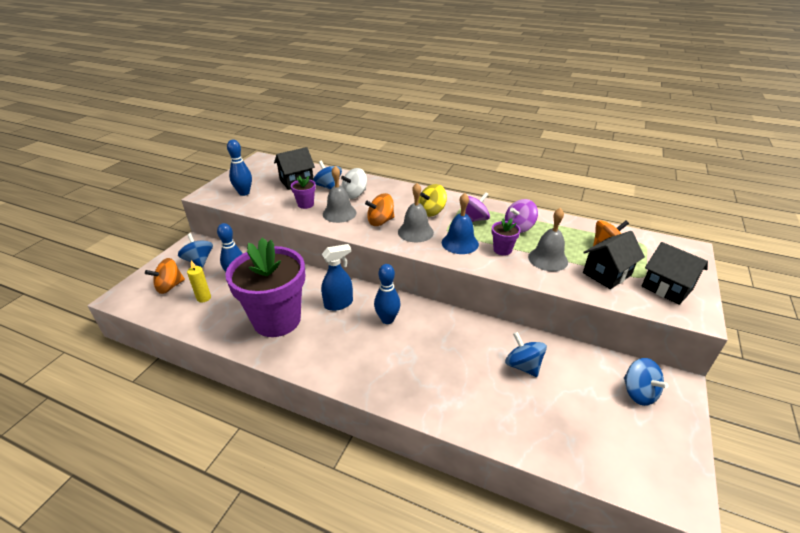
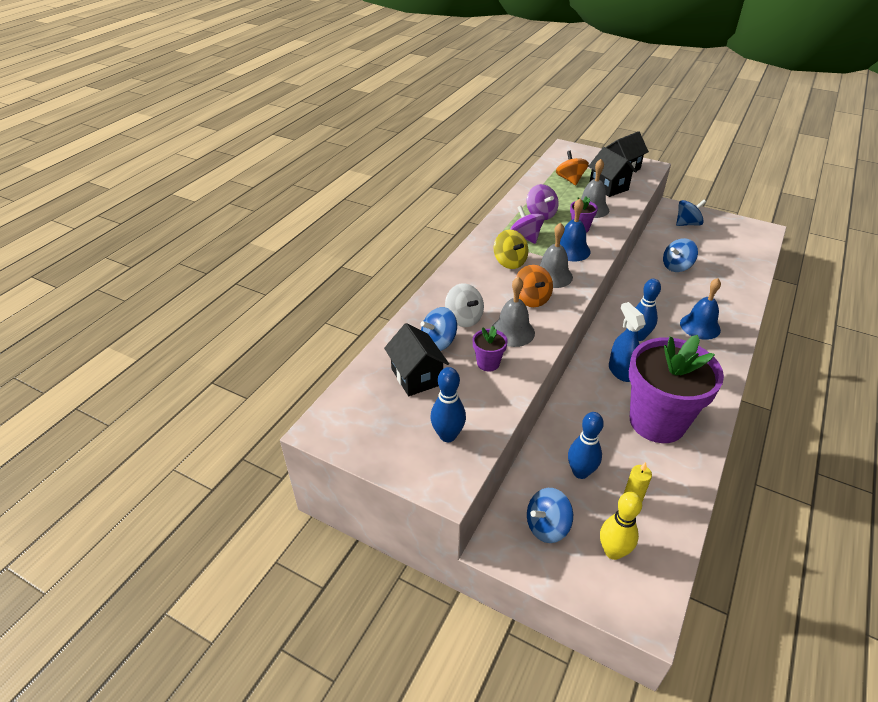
camera: 85 degrees left, 5 degrees up
orange spinning top [145,258,185,294] -> yellow bowling pin [600,492,642,560]
none -> blue bell [680,278,721,340]

